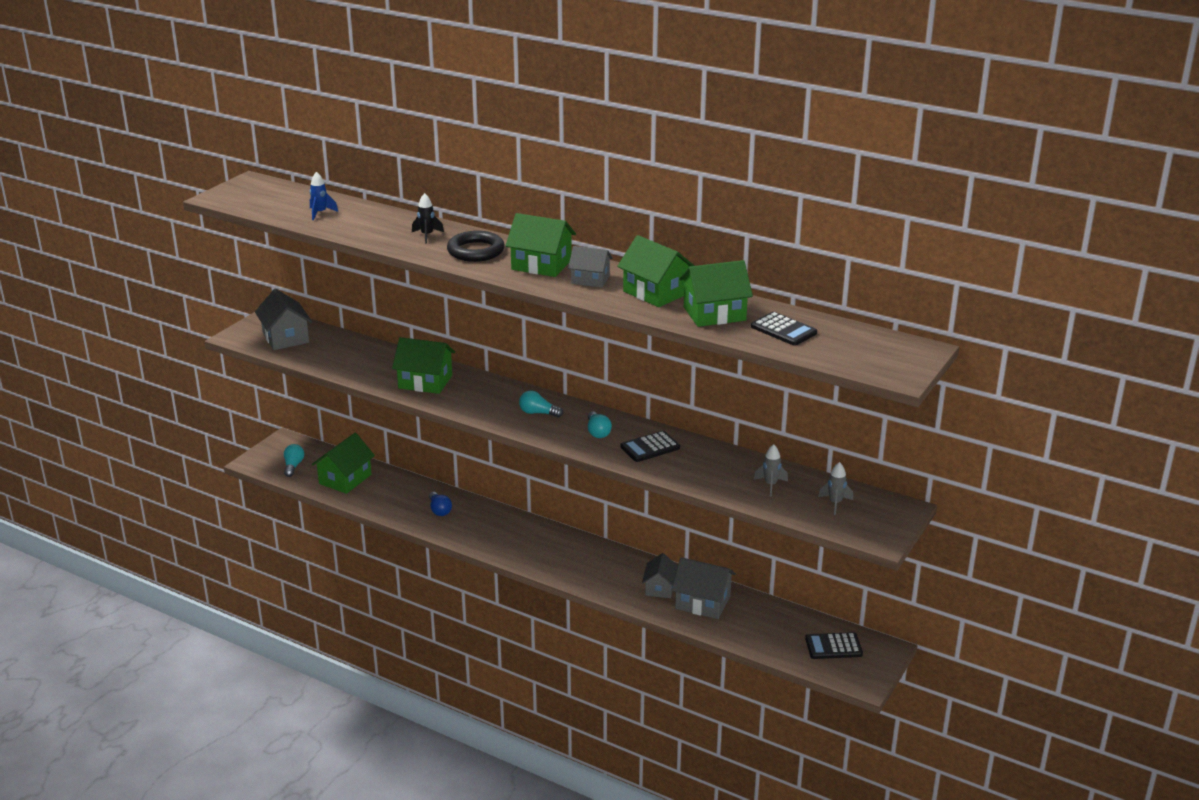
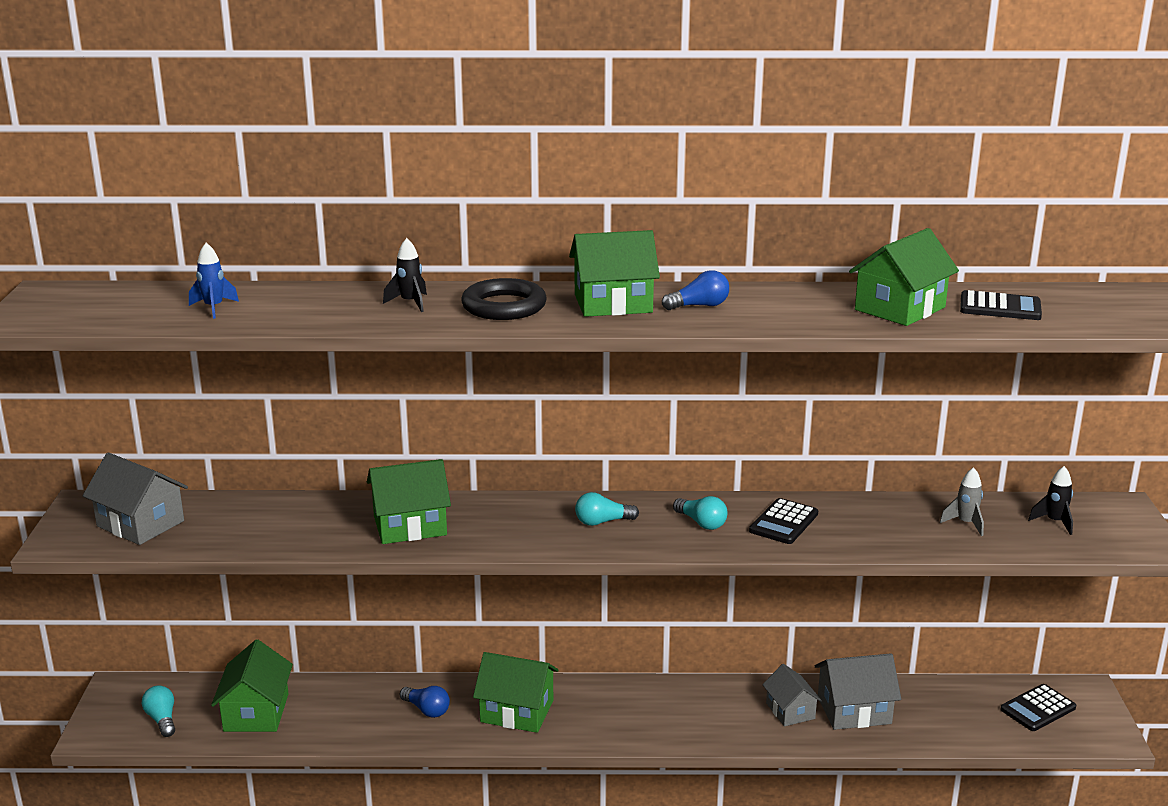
camera: 30 degrees left, 5 degrees down
grey house [568,246,613,288] -> blue light bulb [662,270,729,310]
green house [617,235,694,307] -> green house moved to [473,652,559,733]
grey rocket [818,462,853,515] -> black rocket [1028,466,1073,535]

